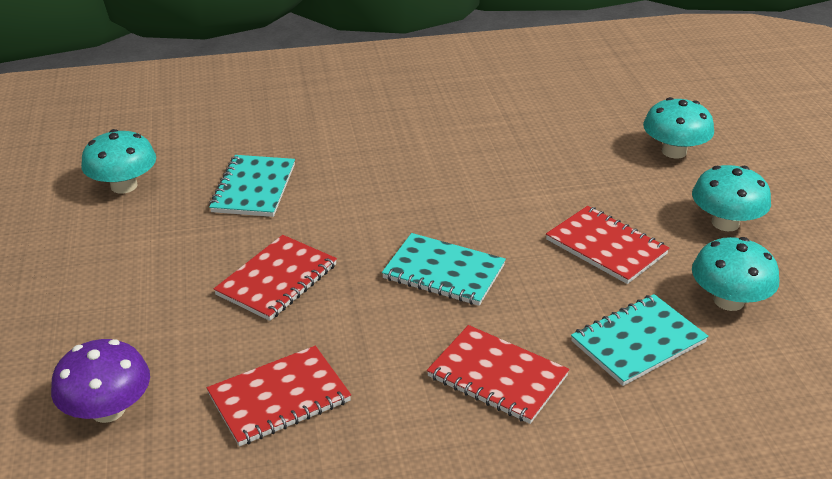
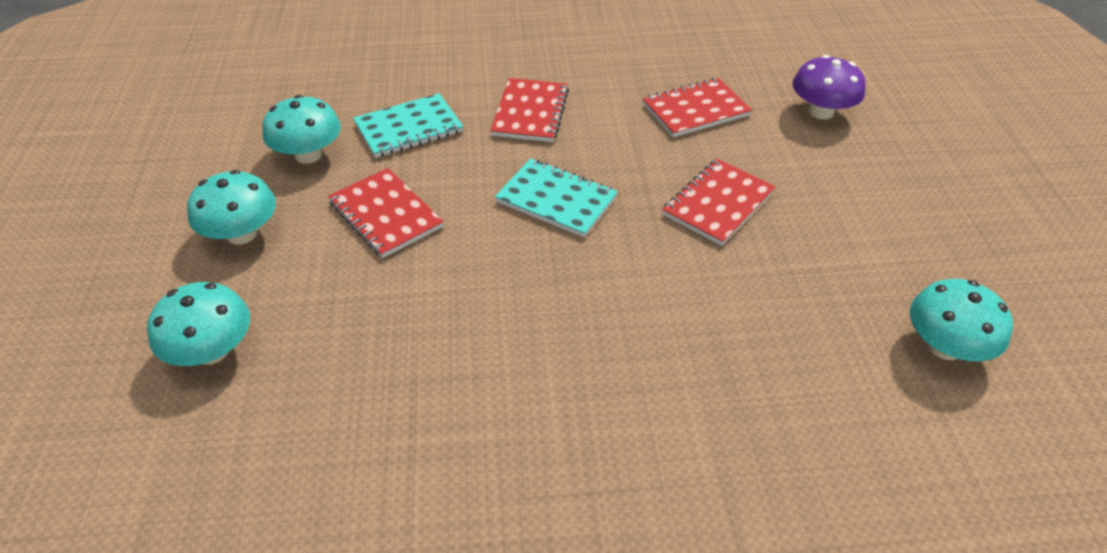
camera: 175 degrees left, 10 degrees up
turquoise notebook [209,155,295,217] -> none
red notebook [427,325,569,424] -> red notebook turned 60 degrees clockwise [490,78,569,142]

